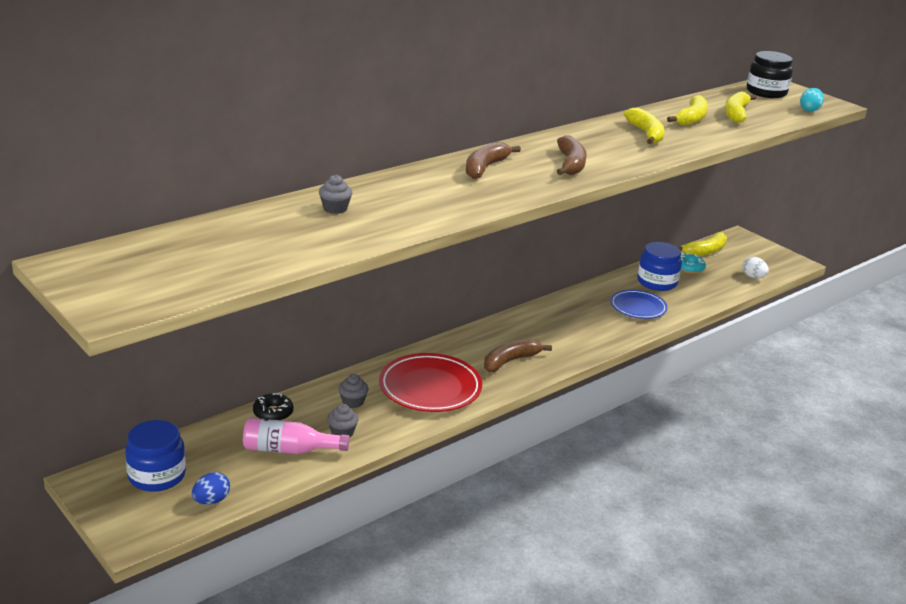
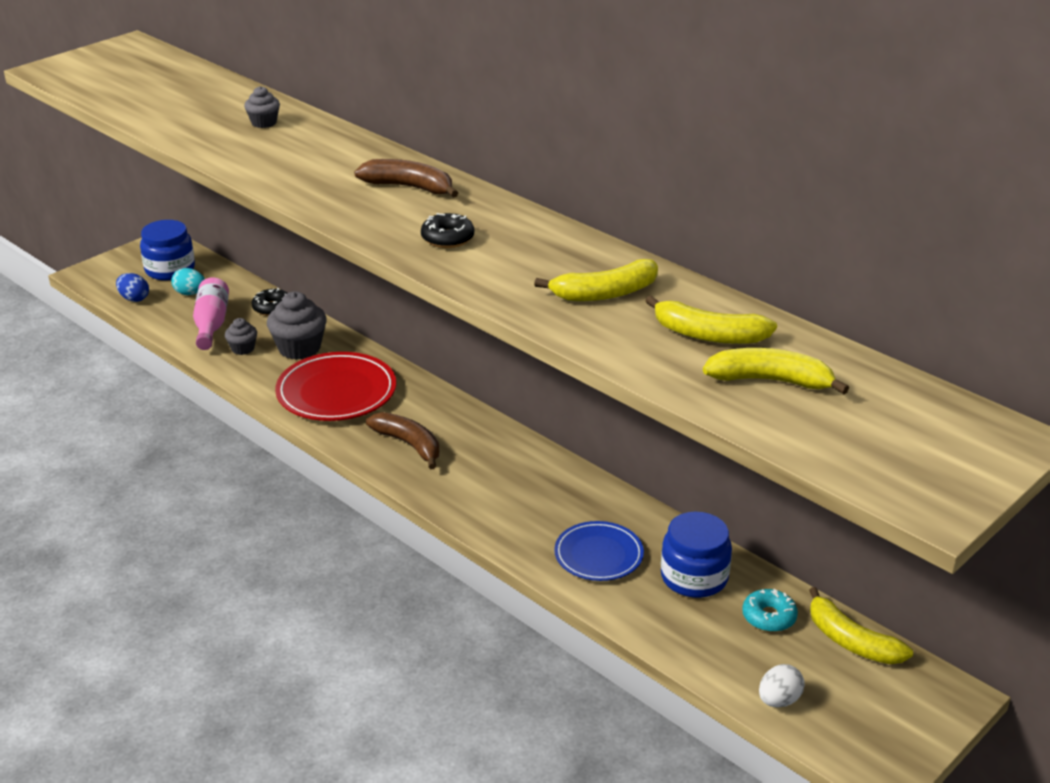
camera: 85 degrees right, 5 degrees up
grey cupcake [338,374,368,408] -> grey cupcake [267,291,327,360], size x1.83
brown banana [557,135,587,175] -> black donut [421,213,474,248]
black jar [747,51,793,98] -> none
turquoise egg [800,88,824,112] -> turquoise egg moved to [171,268,205,295]

